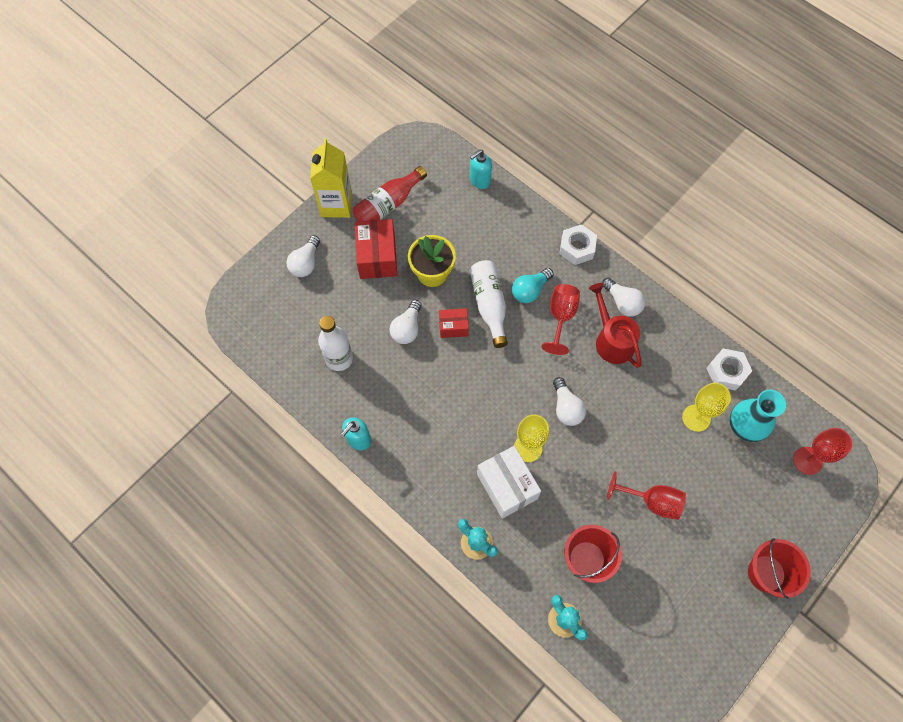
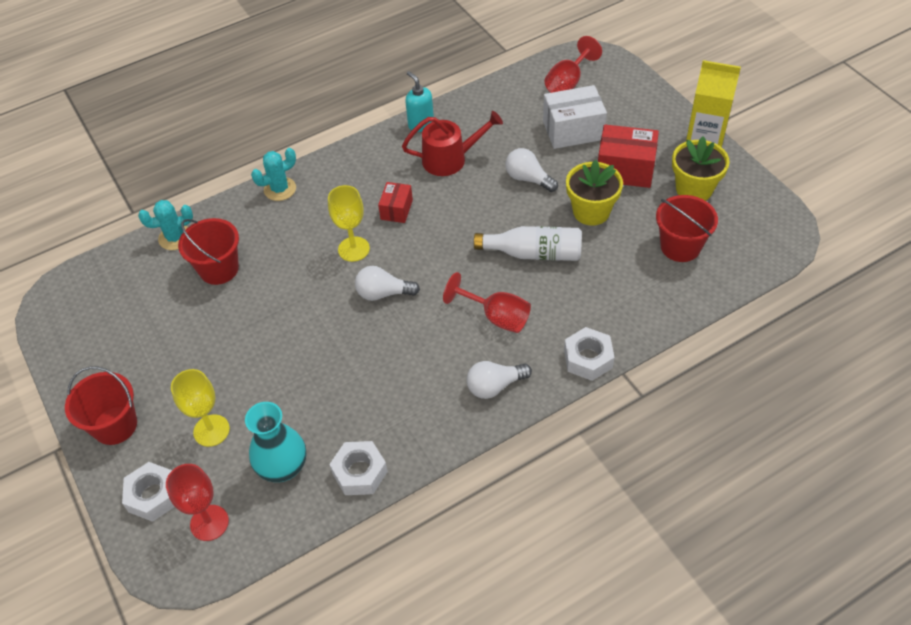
camera: 110 degrees right, 15 degrees down
white light bulb [286,235,320,277] -> none
white bottle [318,316,353,371] -> none
red bottle [353,166,427,222] -> yellow flower pot [672,137,730,201]
red box [439,308,469,338] -> red box moved to [378,182,413,223]
turquoise soap dispenser [470,149,492,189] -> none
white box [477,446,541,519] -> white box moved to [543,85,607,149]
turquoise light bulb [512,268,554,303] -> none
red watering can [589,283,641,368] -> red watering can moved to [402,111,503,176]
red goblet [607,471,686,520] -> red goblet moved to [545,36,602,93]
yellow goblet [682,383,731,432] -> yellow goblet moved to [171,369,230,447]
none -> white nut [122,462,175,522]
none -> red bucket [656,195,718,262]

